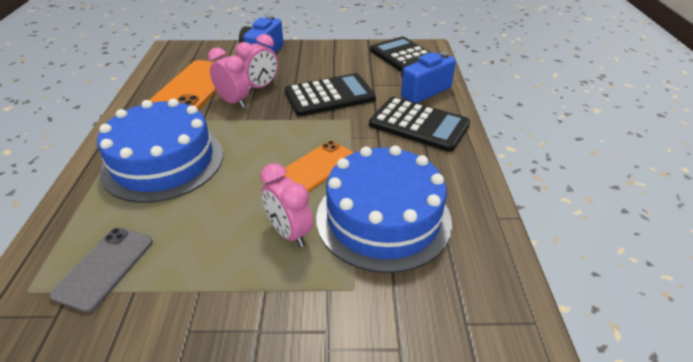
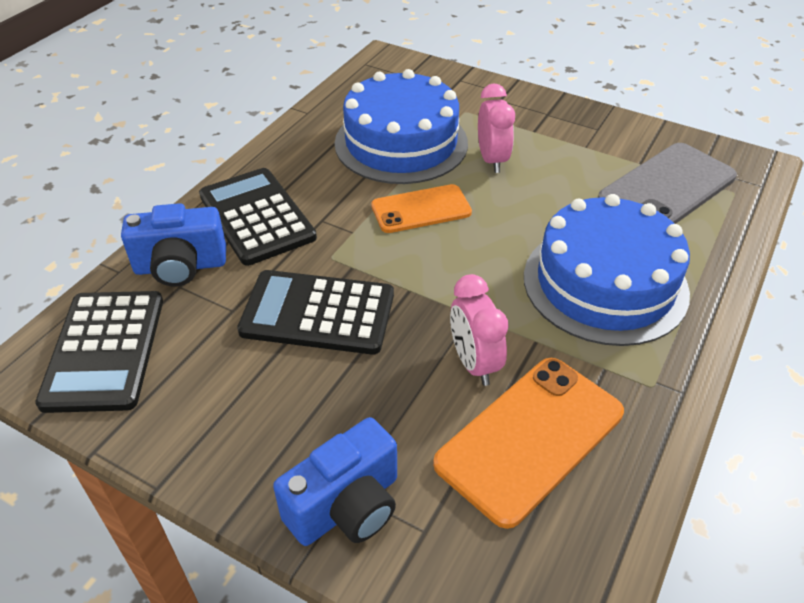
camera: 150 degrees left, 5 degrees up
grey phone [49,227,153,313] -> grey phone [598,143,737,224], size x1.55
pink clock [235,34,278,93] -> none

